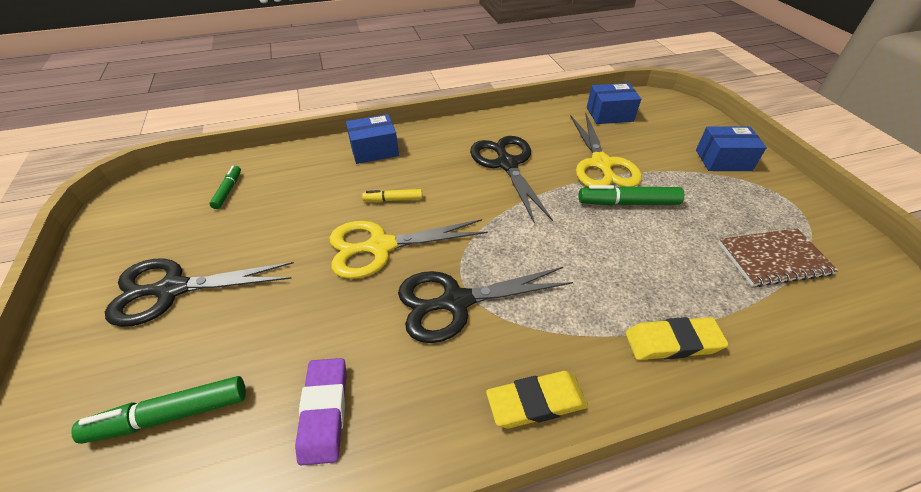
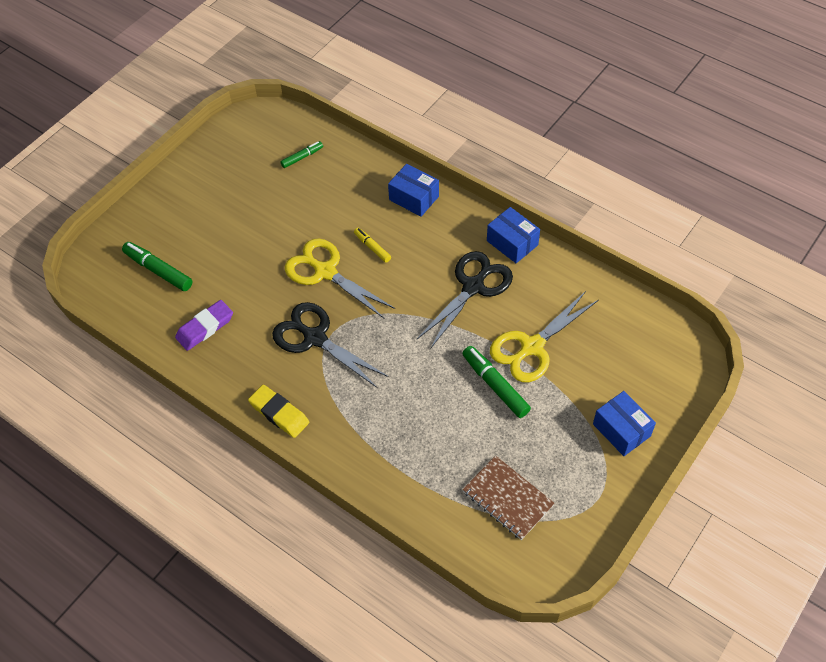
camera: 55 degrees right, 10 degrees up
black scissors [105,259,294,327] -> none
blue box [587,83,641,124] -> blue box moved to [487,207,540,263]
yellow eraser [625,317,729,360] -> none

